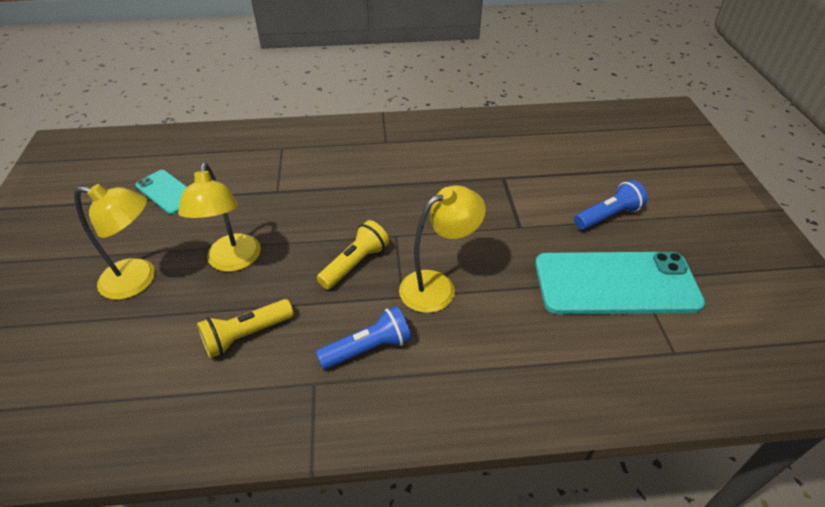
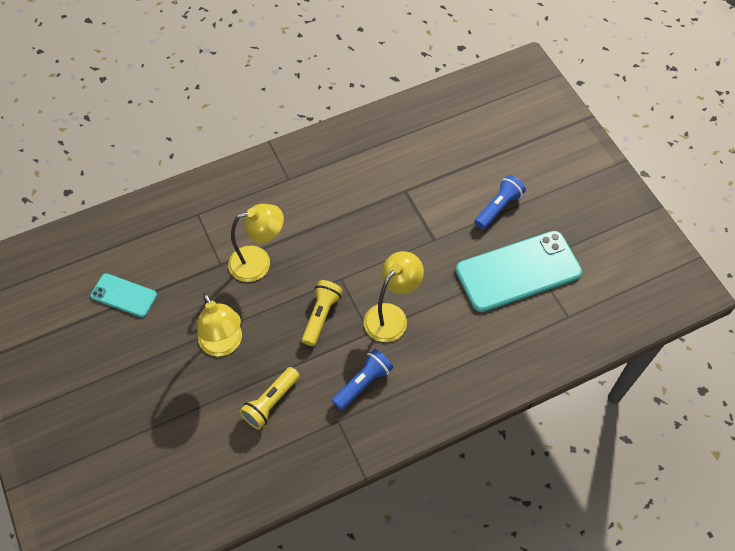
camera: 20 degrees left, 15 degrees up
yellow lamp [74,184,155,300] -> yellow lamp moved to [228,204,284,282]

